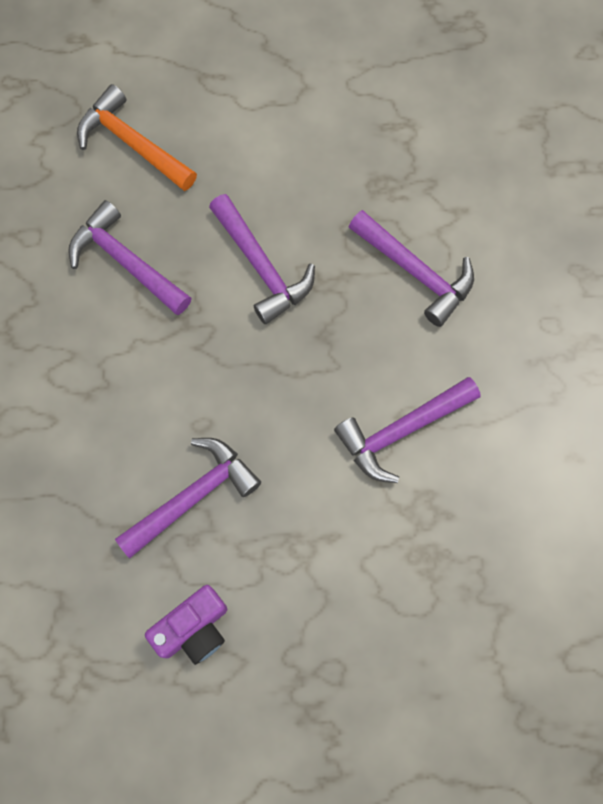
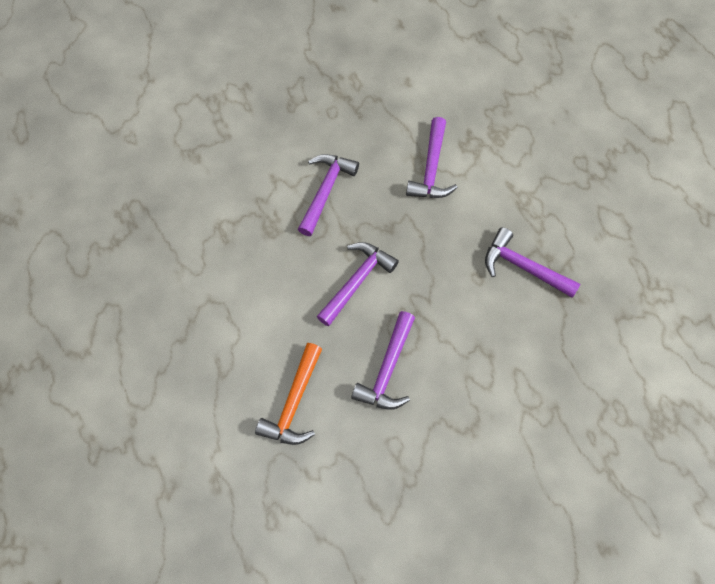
camera: 110 degrees left, 5 degrees down
purple camera [145,585,227,665] -> none
purple hammer [334,377,480,483] -> purple hammer turned 60 degrees clockwise [406,117,458,198]

